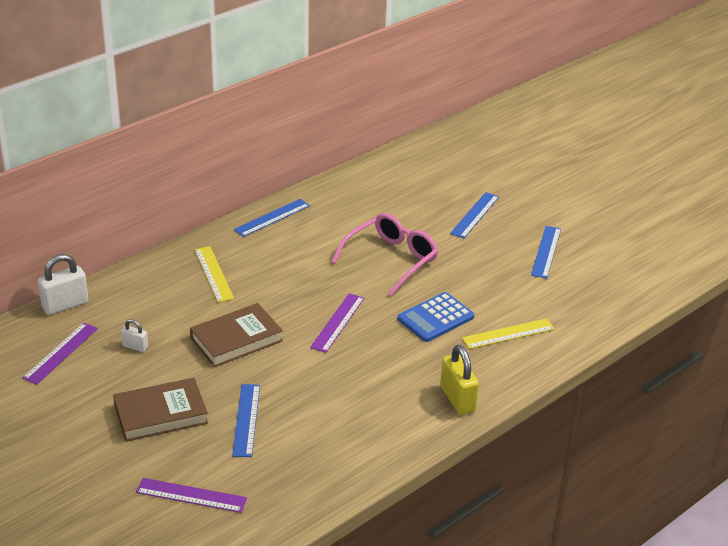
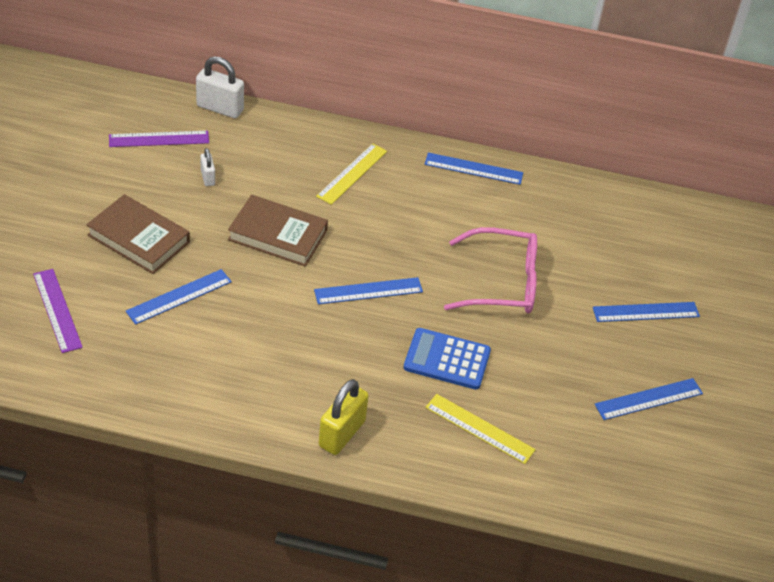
camera: 50 degrees right, 10 degrees up
purple ruler [310,293,364,353] -> blue ruler [314,277,423,304]

